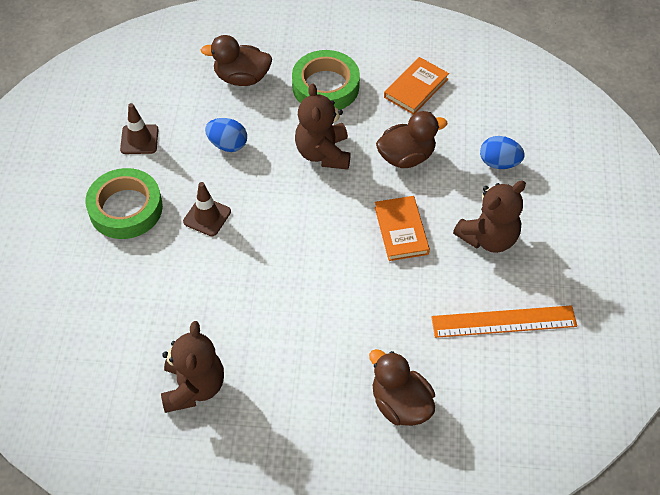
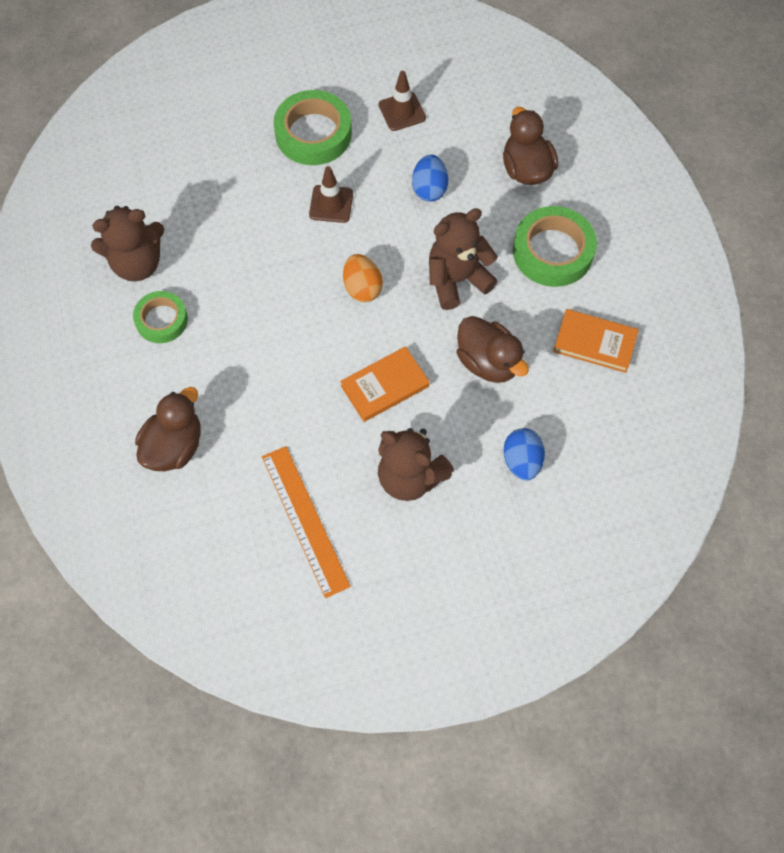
camera: 70 degrees right, 10 degrees up
none -> green tape [133,291,188,343]
none -> orange egg [343,254,383,302]

